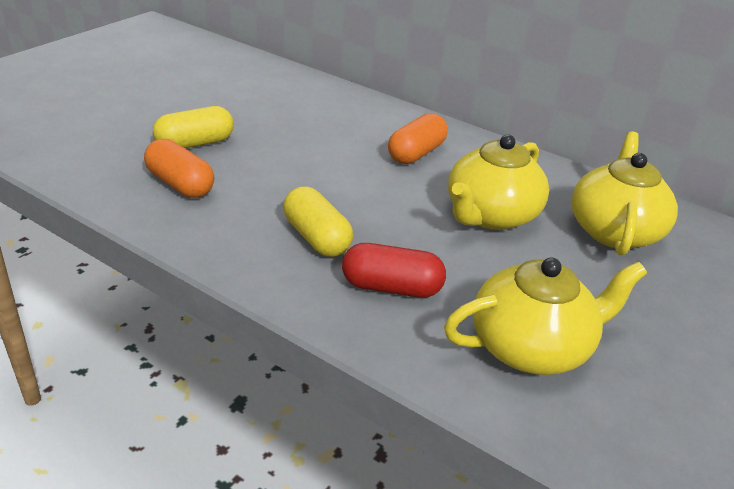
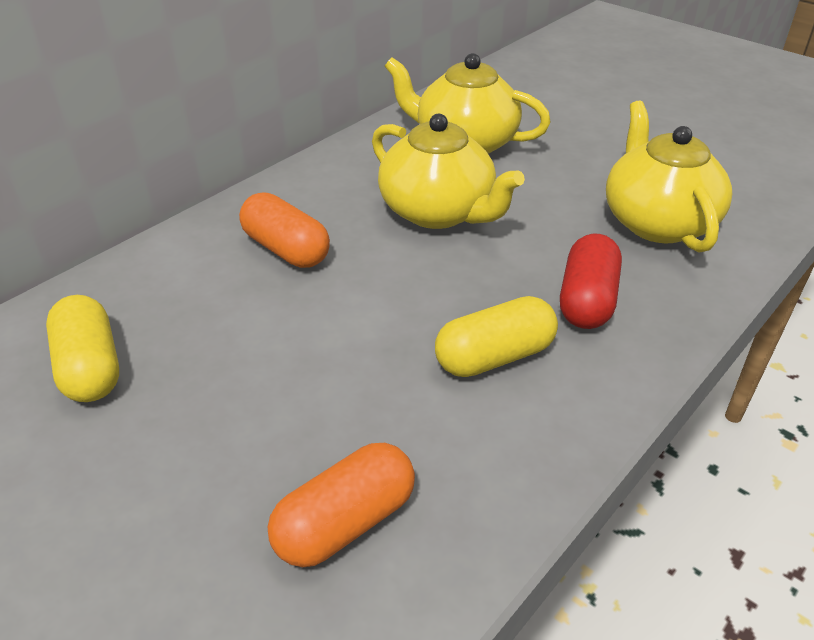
camera: 80 degrees left, 5 degrees up
yellow capsule [153,106,234,148] -> yellow capsule moved to [46,295,119,402]

